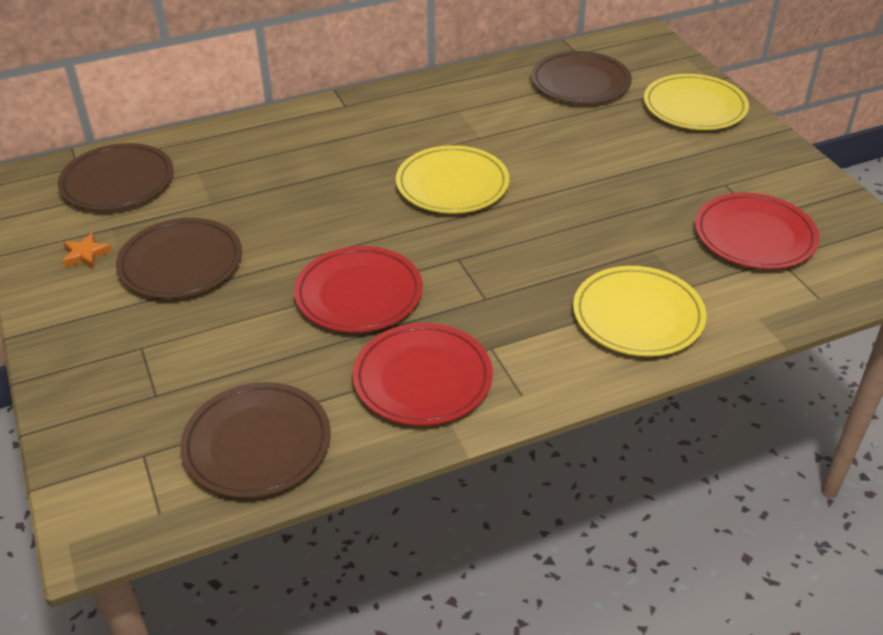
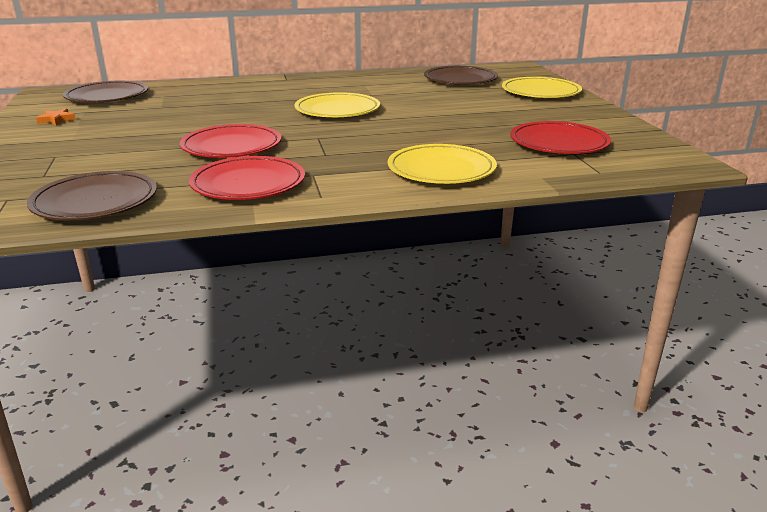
camera: 10 degrees right, 15 degrees down
brown plate [116,218,242,299] -> none

